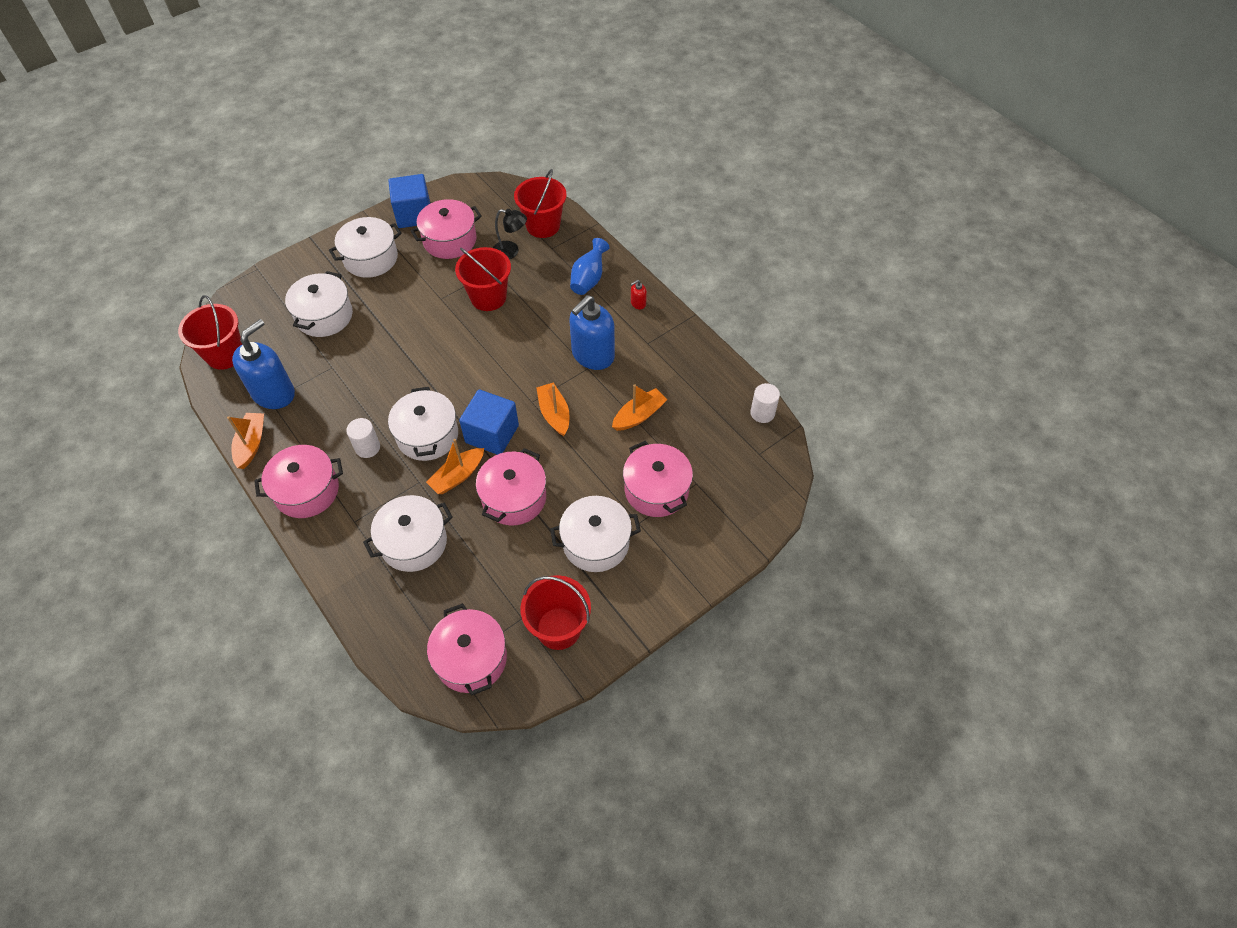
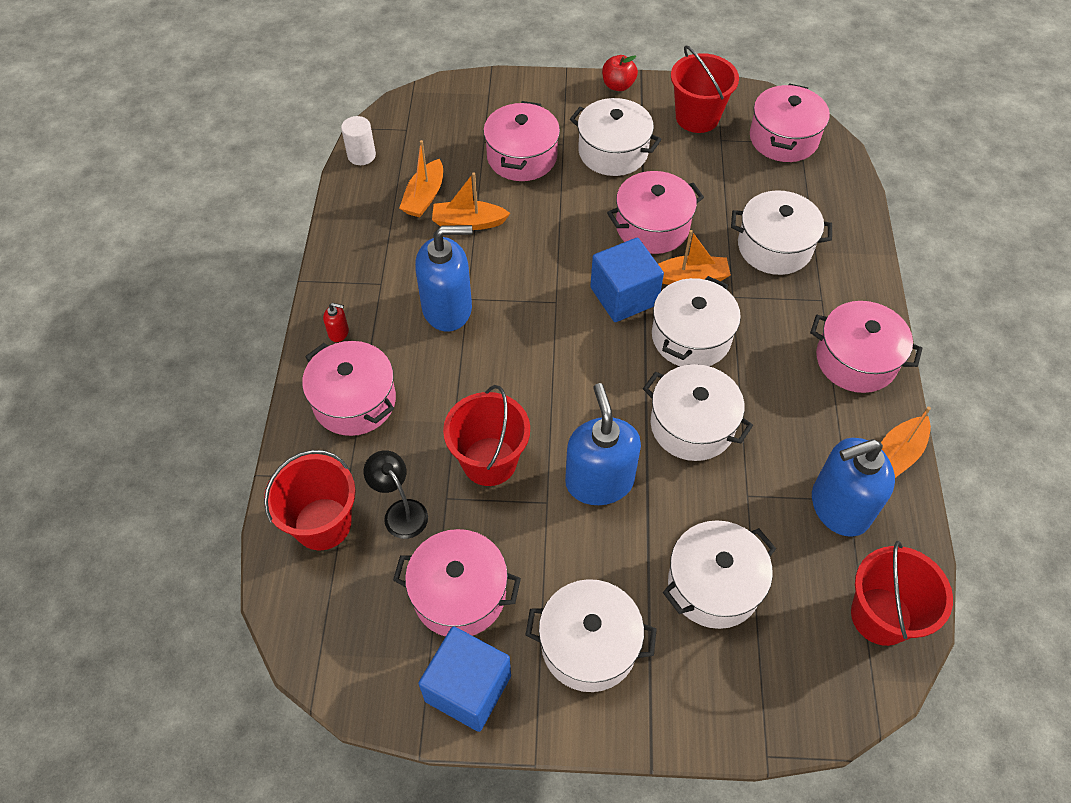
camera: 140 degrees left, 0 degrees up
white cylinder [346,418,380,458] -> none
orange boat [536,383,569,436] -> orange boat moved to [399,140,443,218]
blue vase [570,238,610,295] -> pink pot [302,341,396,436]
none -> blue soap dispenser [565,383,641,505]
none -> red apple [602,55,638,91]
none -> white pot [643,364,753,461]

